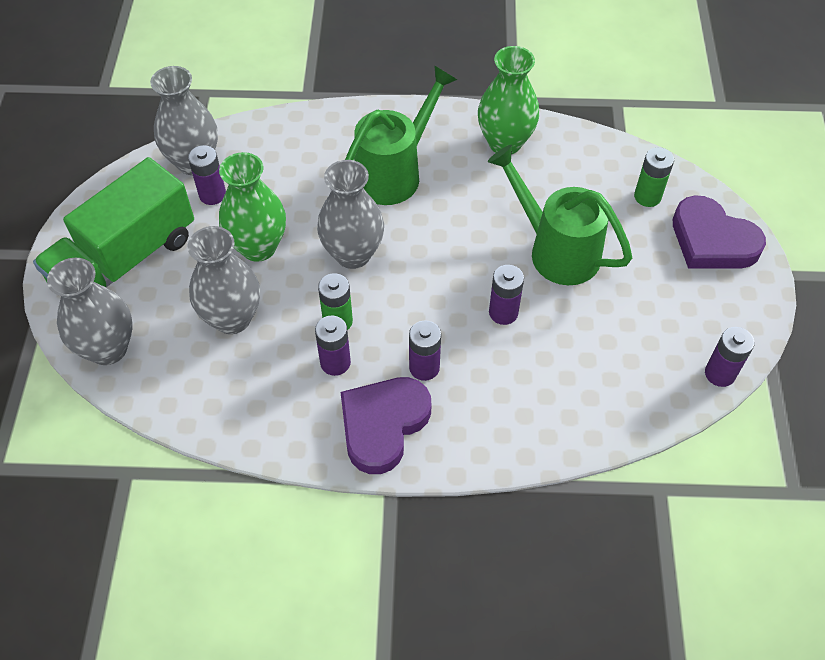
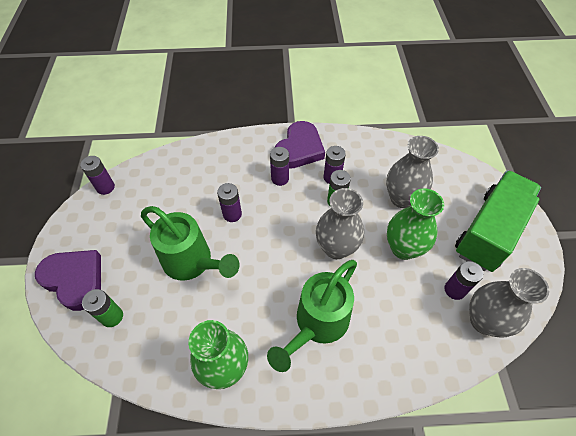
camera: 175 degrees right, 0 degrees up
grey vase [47,258,133,365] -> none

